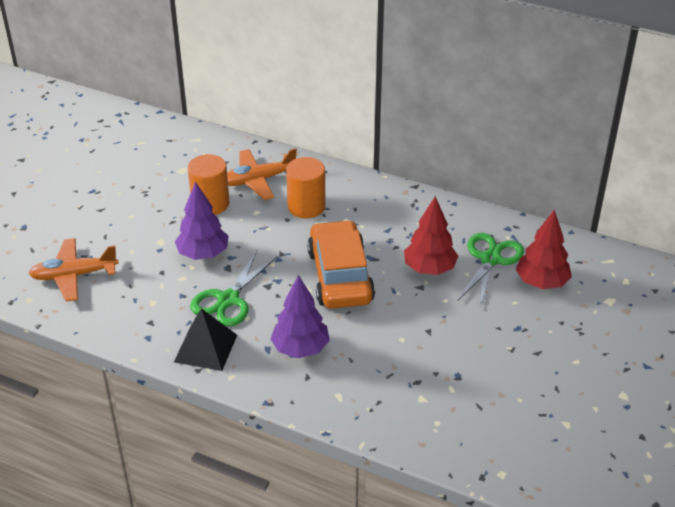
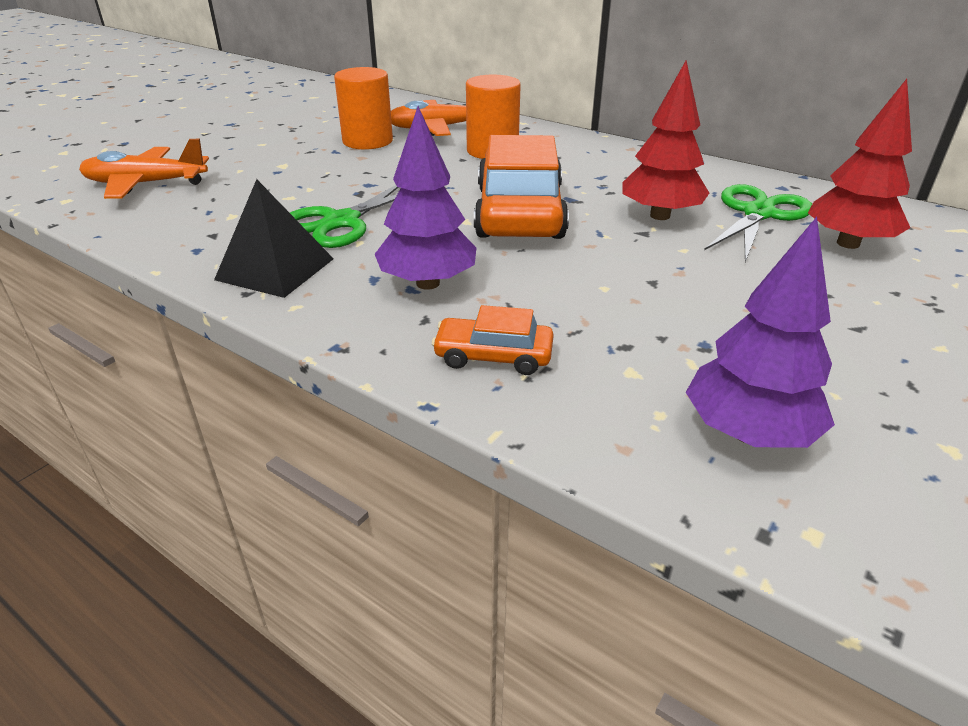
camera: 10 degrees right, 5 degrees down
purple tree [175,182,228,260] -> purple tree moved to [686,217,835,448]
none -> orange car [432,305,554,375]

